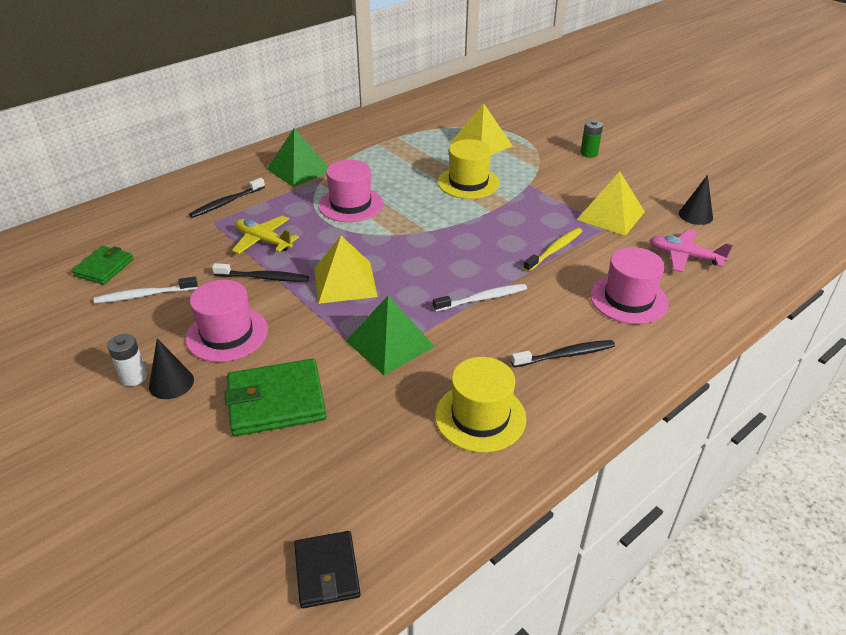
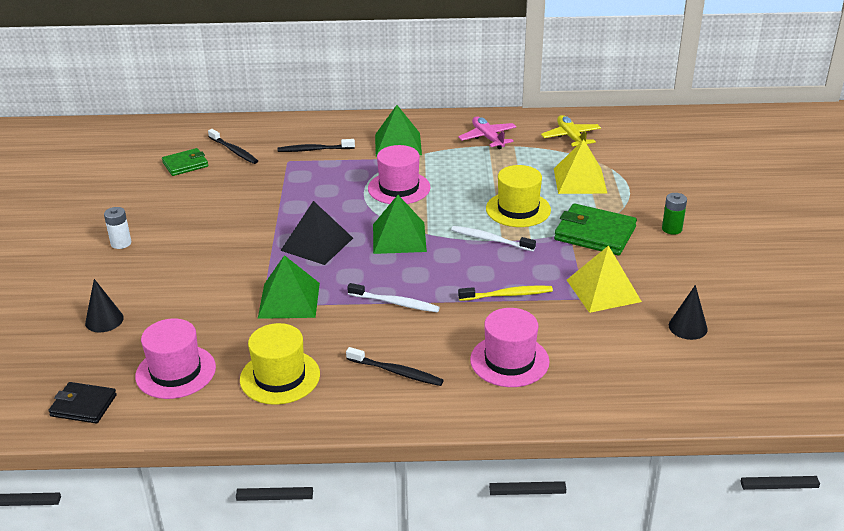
camera: 40 degrees right, 5 degrees down
white toothbrush [94,277,198,303] -> white toothbrush moved to [451,226,536,251]
black cone [149,338,194,399] -> black cone moved to [85,279,124,332]
pink hat [185,280,268,362] -> pink hat moved to [135,318,216,399]
black toothbrush [212,263,309,282] -> black toothbrush moved to [208,129,258,164]
green wallet [224,359,326,436] -> green wallet moved to [554,203,637,255]
yellow plane [232,215,299,254] -> yellow plane moved to [541,115,601,147]
black wallet [294,531,361,608] -> black wallet turned 75 degrees clockwise [48,382,117,424]
yellow pyramid [314,236,378,304] -> black pyramid [280,201,353,265]
pink plane [650,229,733,272] -> pink plane moved to [458,116,516,149]
none -> green pyramid [373,195,427,254]

